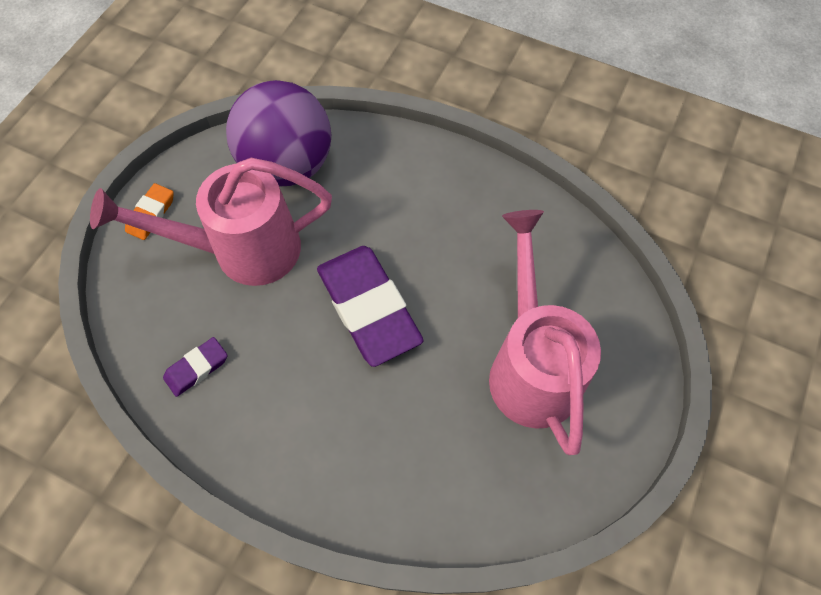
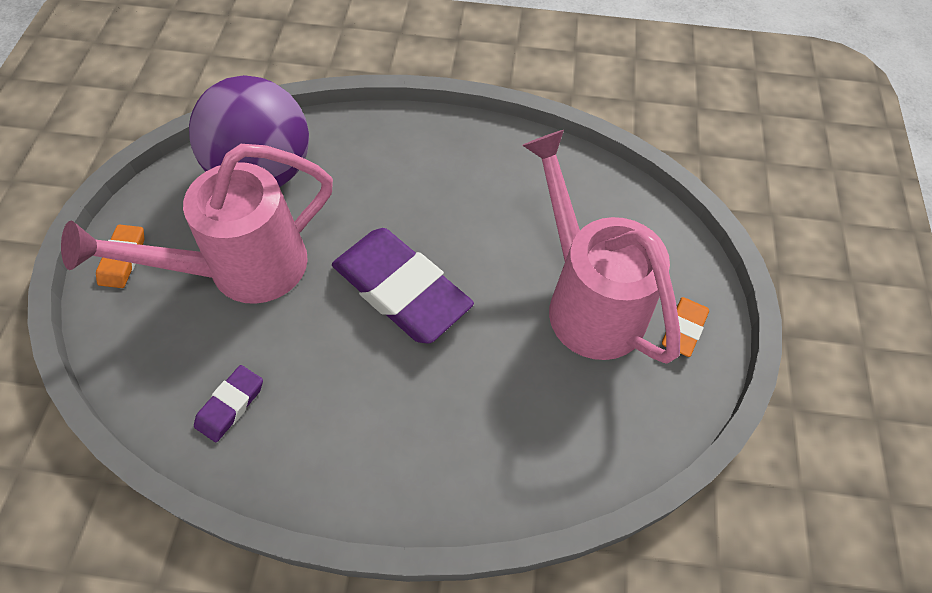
camera: 20 degrees left, 5 degrees down
none -> orange eraser [662,297,709,357]

